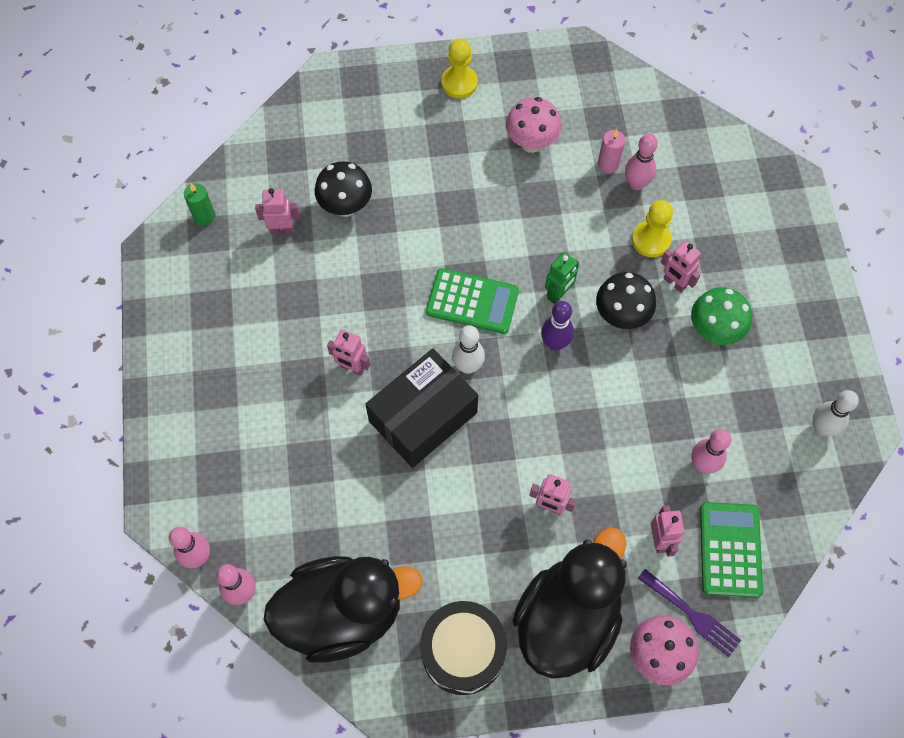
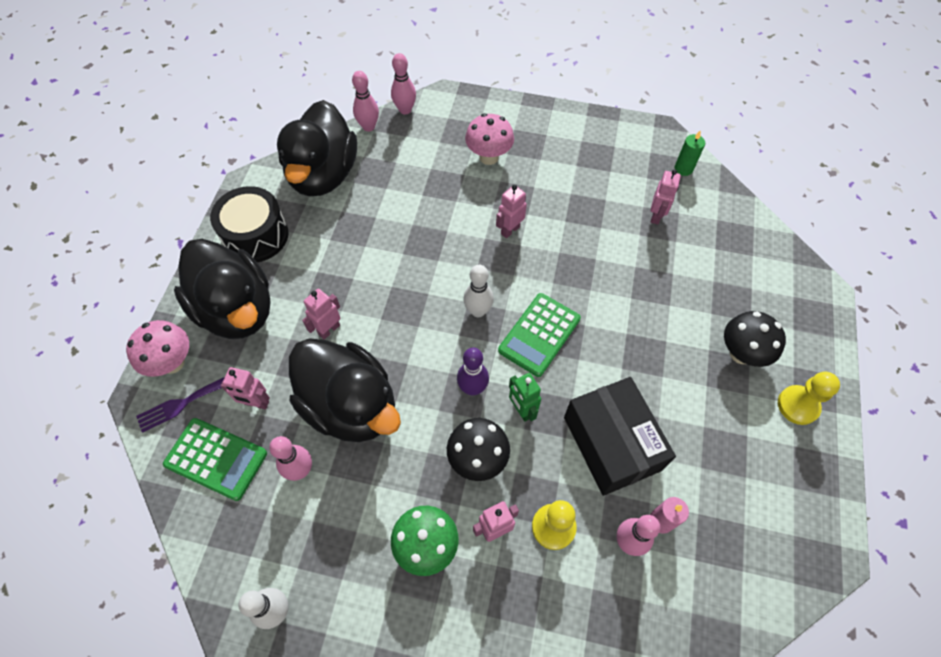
camera: 110 degrees right, 5 degrees down
black mushroom [315,161,372,217] -> black mushroom moved to [724,311,786,367]
black box [365,349,478,468] -> black box moved to [564,377,676,496]
pink mushroom [506,97,562,153] -> pink mushroom moved to [465,113,514,165]
none -> black duck [289,338,401,442]

